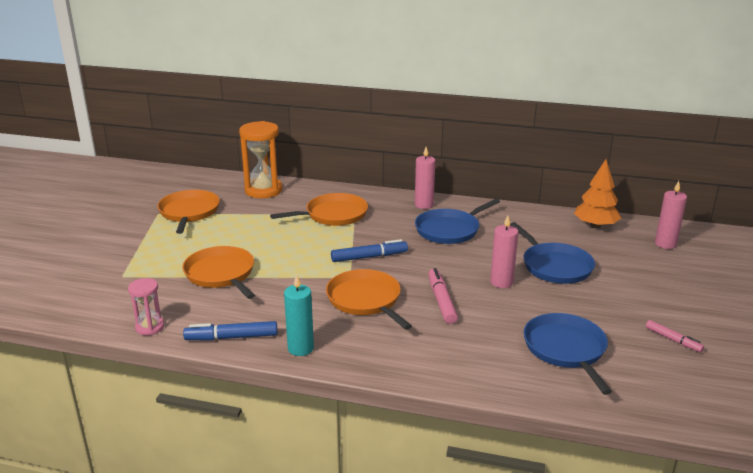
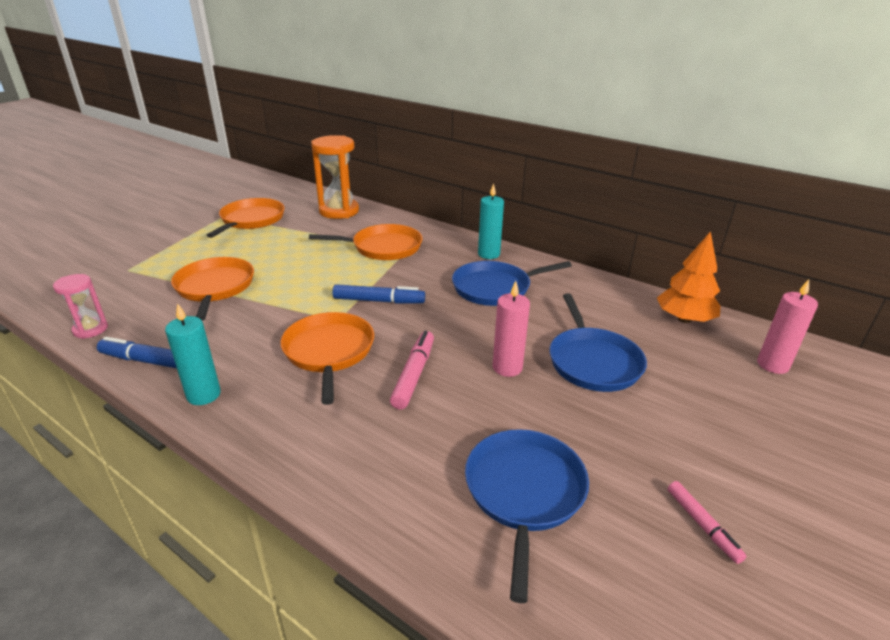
camera: 20 degrees right, 5 degrees up
pink candle [415,147,435,209] -> turquoise candle [478,183,504,259]

